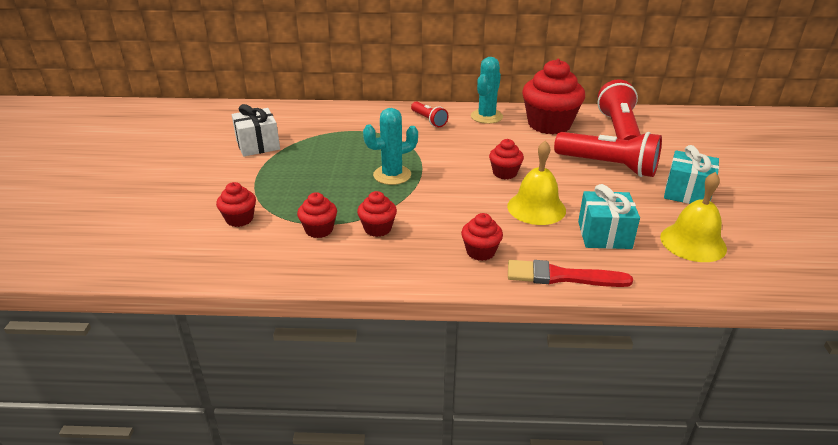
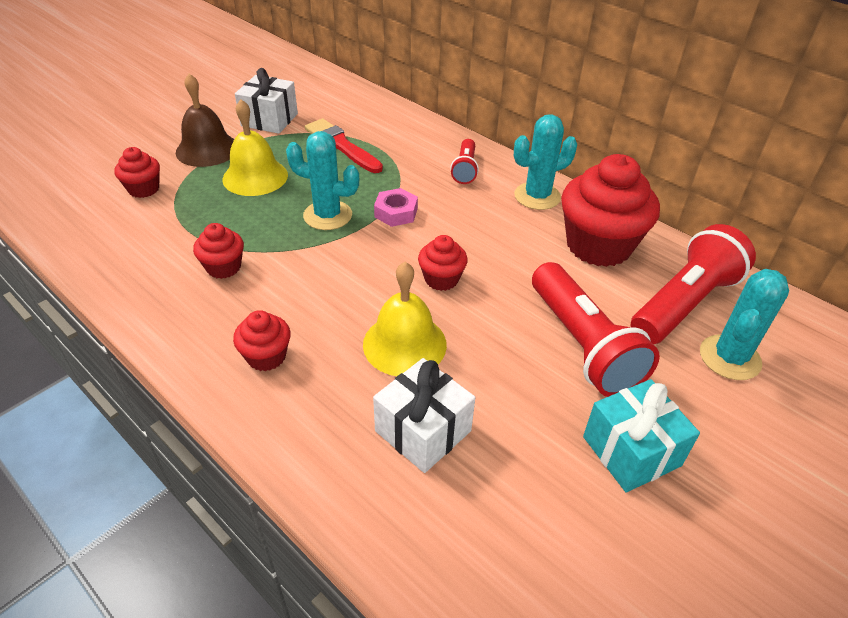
camera: 40 degrees right, 10 degrees up
red cupcake [297,192,337,238] -> none
red brush [508,260,633,287] -> red brush moved to [305,118,383,173]
turquoise gift [578,184,640,249] -> white gift [373,358,475,473]
yellow bell [660,172,727,262] -> yellow bell moved to [223,99,288,196]
none -> brown bell [176,73,234,167]
none -> pink nut [374,188,418,227]
none -> turquoise cactus [700,269,789,380]

